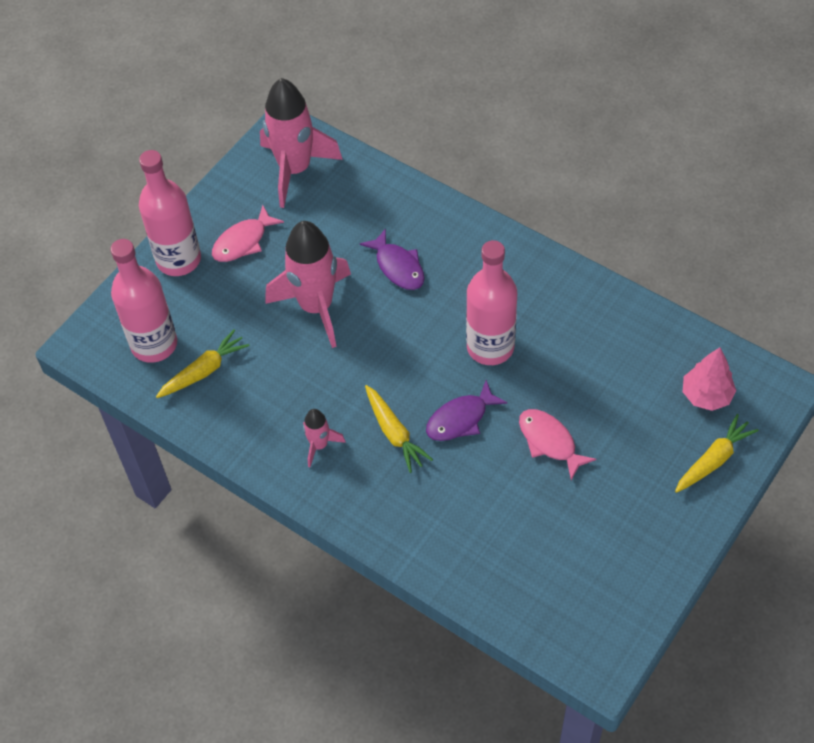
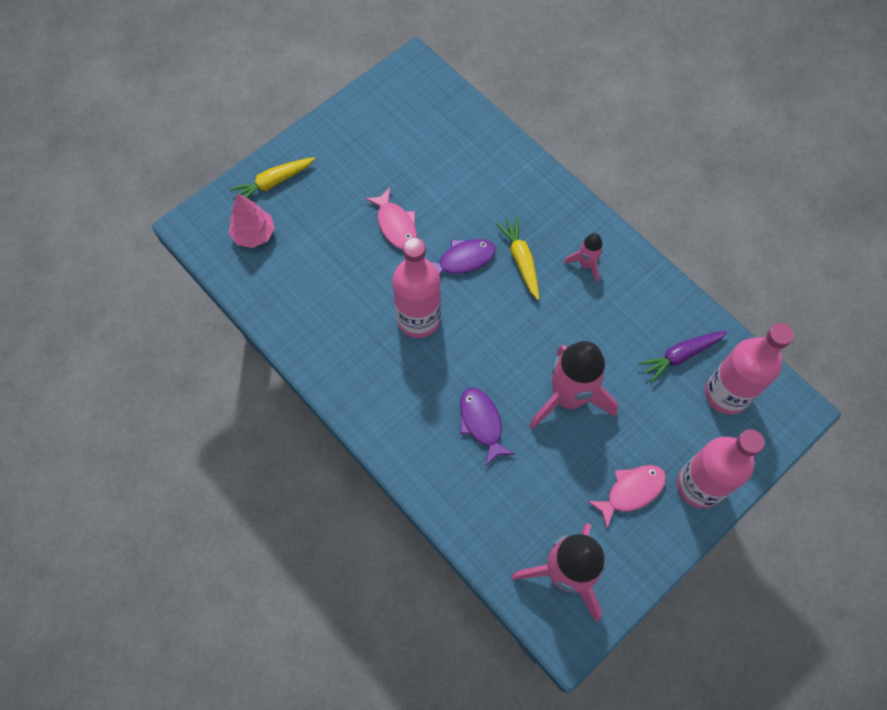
camera: 170 degrees left, 10 degrees up
yellow carrot [156,330,250,398] -> purple carrot [638,330,727,383]

